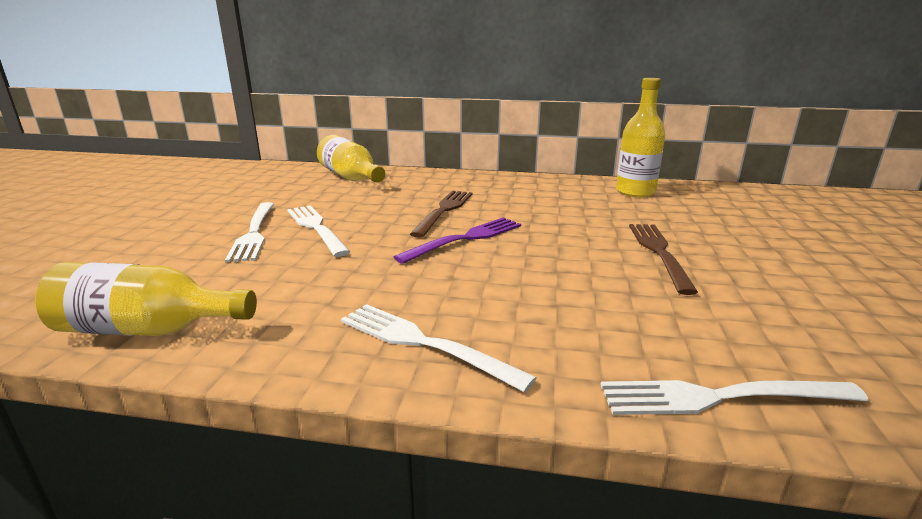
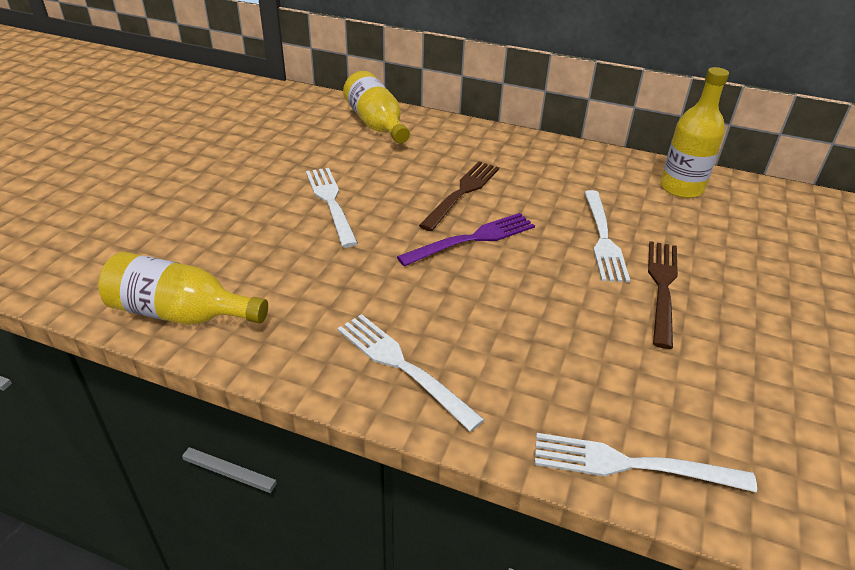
camera: 10 degrees right, 15 degrees up
white fork [225,202,274,262] -> white fork moved to [584,190,630,282]

